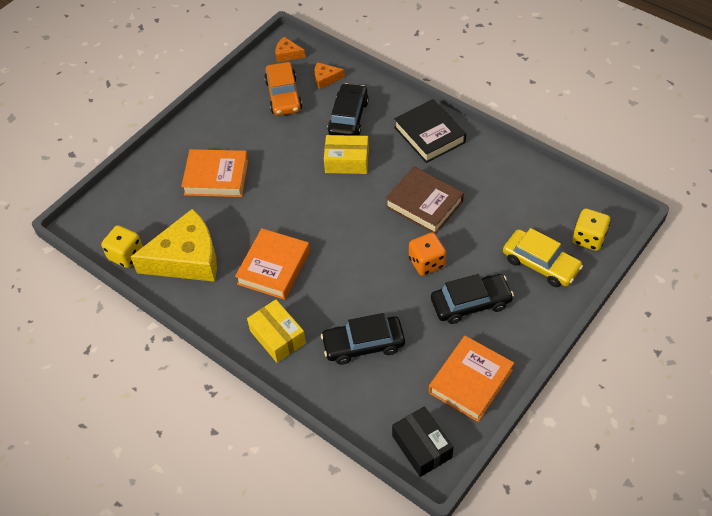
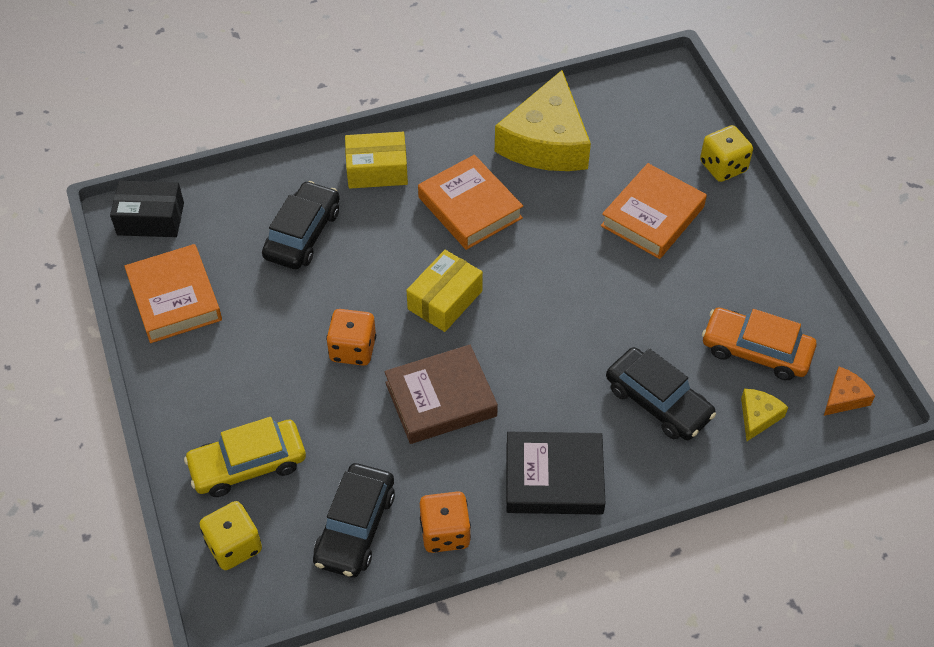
camera: 120 degrees right, 0 degrees up
yellow dice [101,225,143,268] -> yellow dice moved to [700,125,753,182]
orange cheese [315,62,345,89] -> yellow cheese [741,389,788,441]
yellow box [324,135,369,174] -> yellow box moved to [406,250,483,332]
black car [431,274,514,324] -> black car moved to [313,463,395,578]
none -> orange dice [420,491,471,553]

